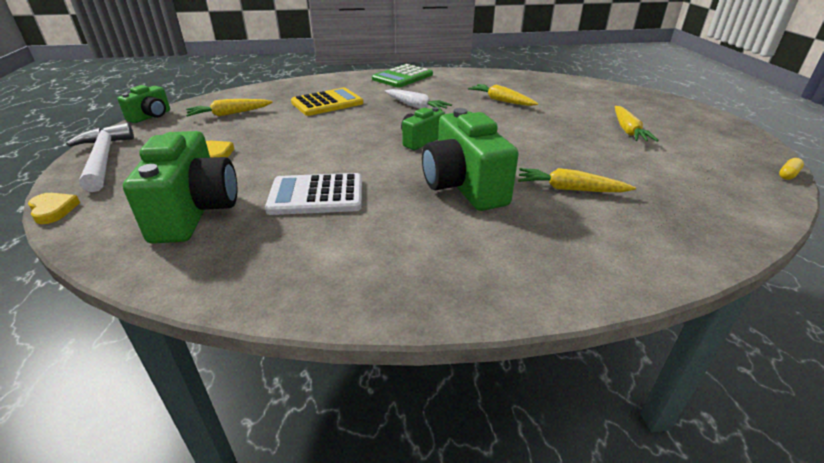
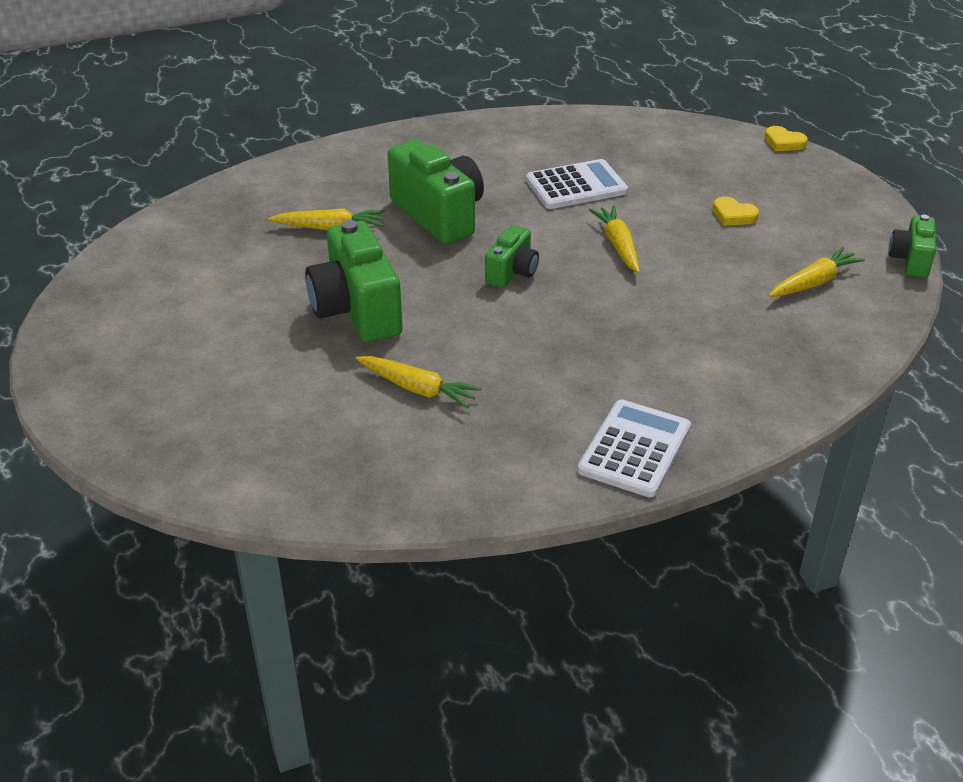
camera: 165 degrees right, 5 degrees up
white hammer [66,123,134,192] -> none
green camera [123,131,237,244] -> green camera moved to [305,220,403,342]
yellow calculator [291,88,363,116] -> none
green calculator [372,64,433,87] -> white calculator [577,399,691,497]
white carrot [385,89,452,111] -> none
yellow carrot [615,106,659,141] -> yellow carrot moved to [589,206,640,273]
yellow capsule [779,158,804,180] -> none

